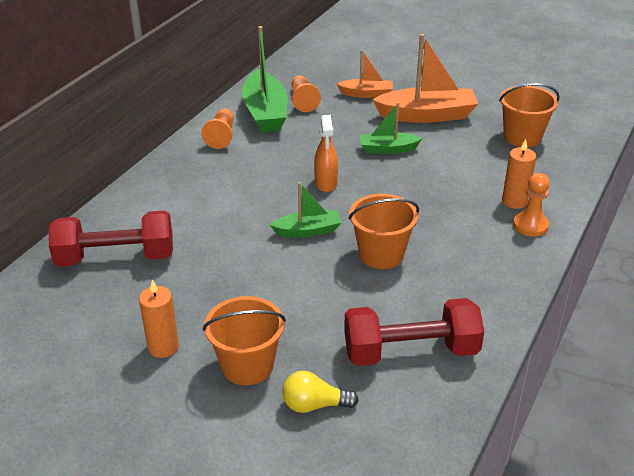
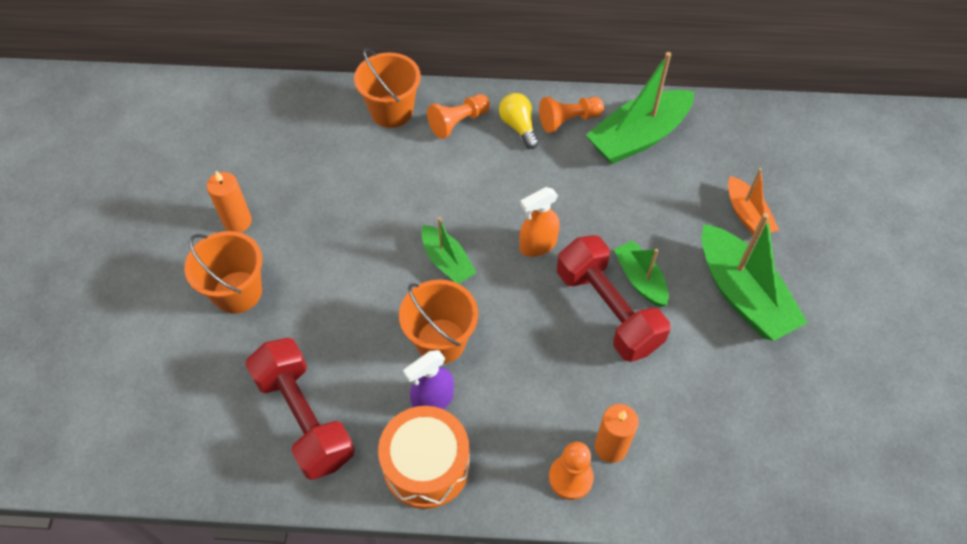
camera: 65 degrees right, 20 degrees up
red dumbbell [49,211,173,267] -> red dumbbell moved to [557,235,670,362]
yellow light bulb [282,371,359,413] -> yellow light bulb moved to [499,93,539,149]
orange pawn [292,75,321,112] -> orange pawn moved to [427,94,490,139]
orange boat [372,34,478,123] -> green boat [702,213,808,341]
orange bucket [499,83,560,147] -> orange bucket moved to [354,48,421,128]
none -> orange drum [378,406,470,509]
none -> purple spray bottle [403,350,454,409]

